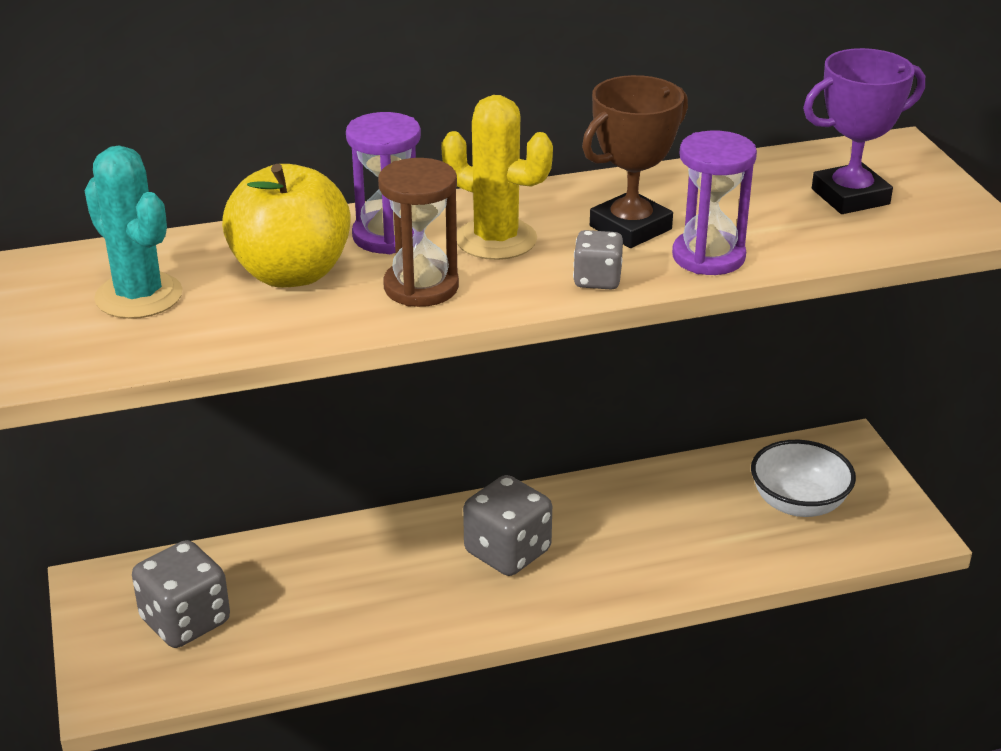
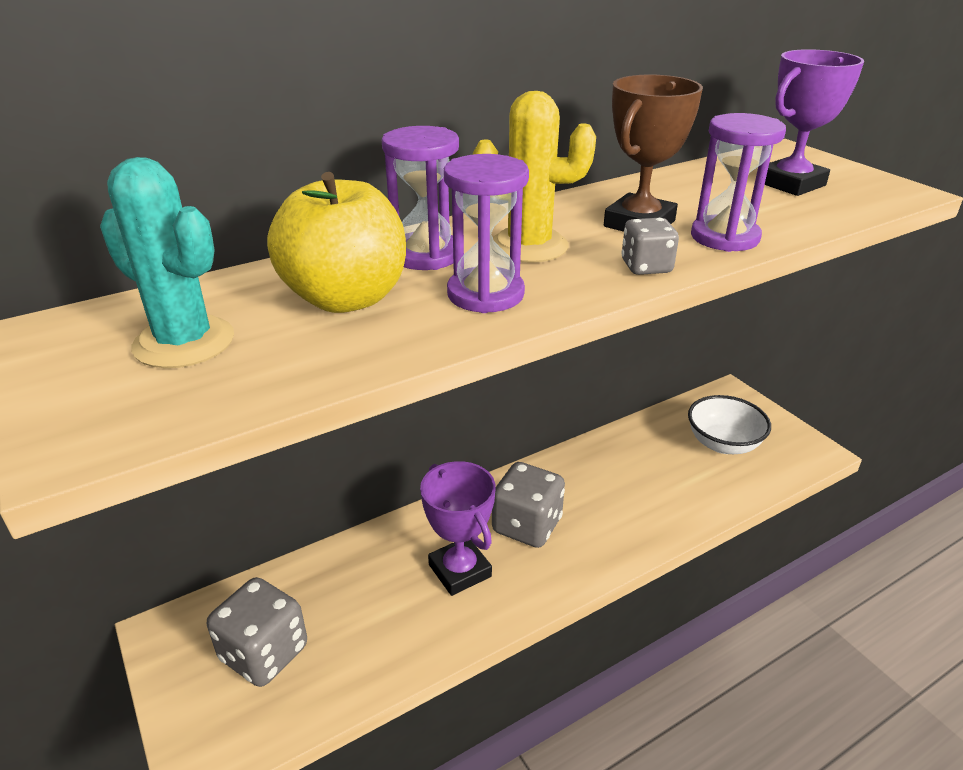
camera: 15 degrees left, 0 degrees up
brown hourglass [378,158,459,307] -> purple hourglass [444,154,529,313]
none -> purple trophy [420,461,495,596]

